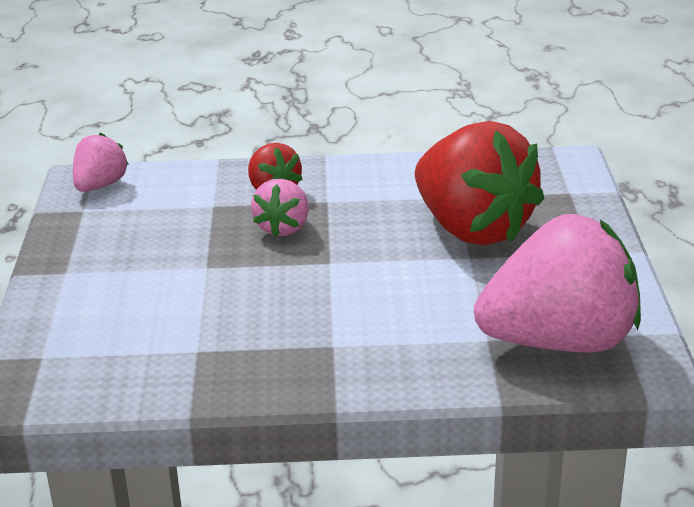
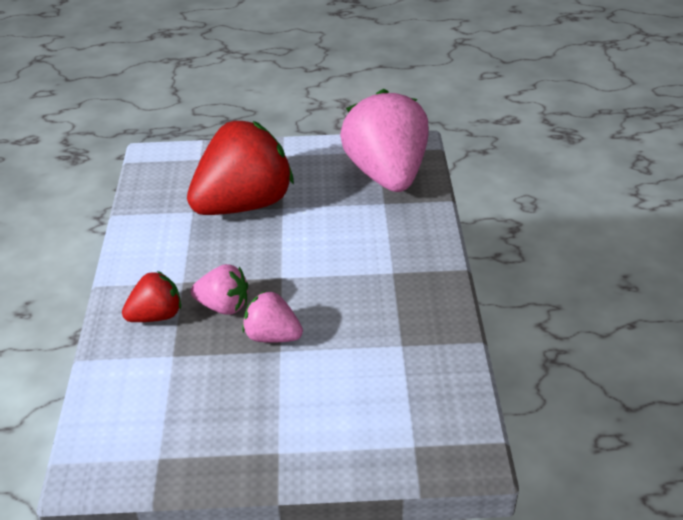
camera: 90 degrees left, 10 degrees up
pink strawberry [73,133,129,192] -> pink strawberry moved to [242,291,303,343]

